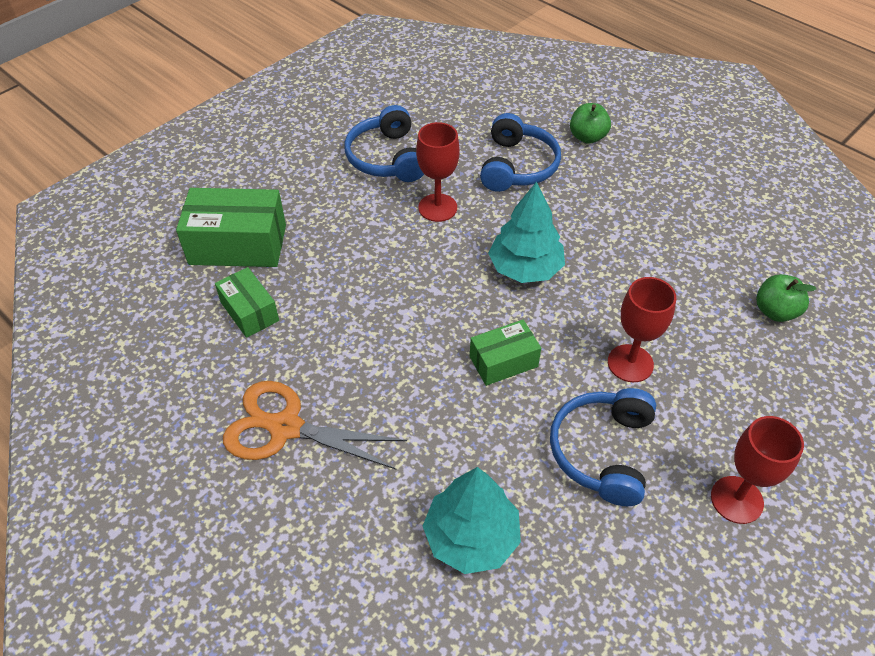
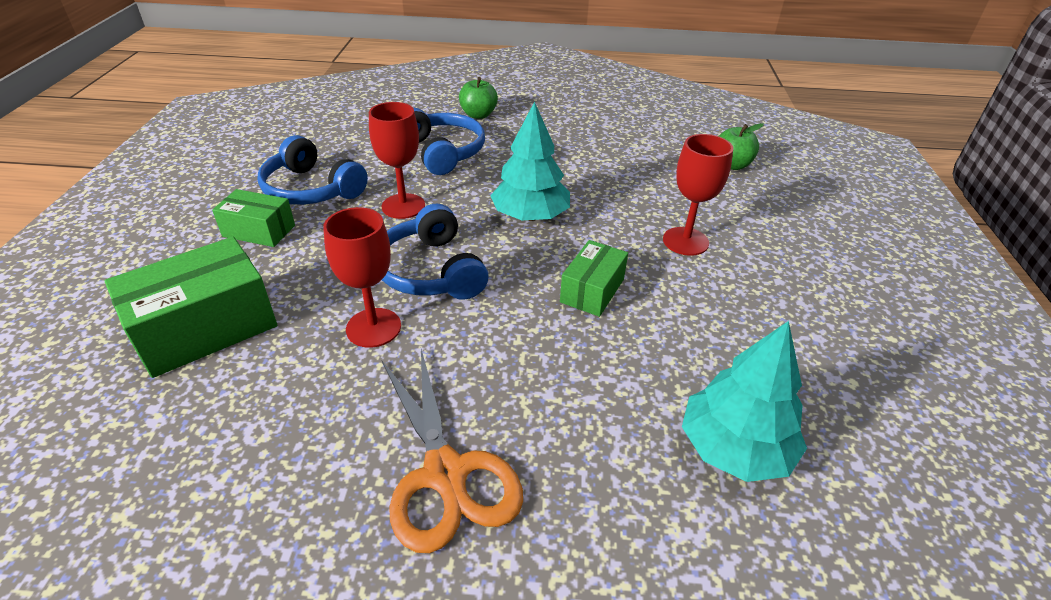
camera: 40 degrees left, 10 degrees down
green box [215,267,279,338] -> green box moved to [212,189,295,247]
orange scissors [223,381,407,470] -> orange scissors turned 90 degrees counterclockwise [382,349,523,553]
blue headphones [550,388,656,506] -> blue headphones moved to [382,204,488,300]
red goblet [711,416,804,524] -> red goblet moved to [323,207,401,348]

